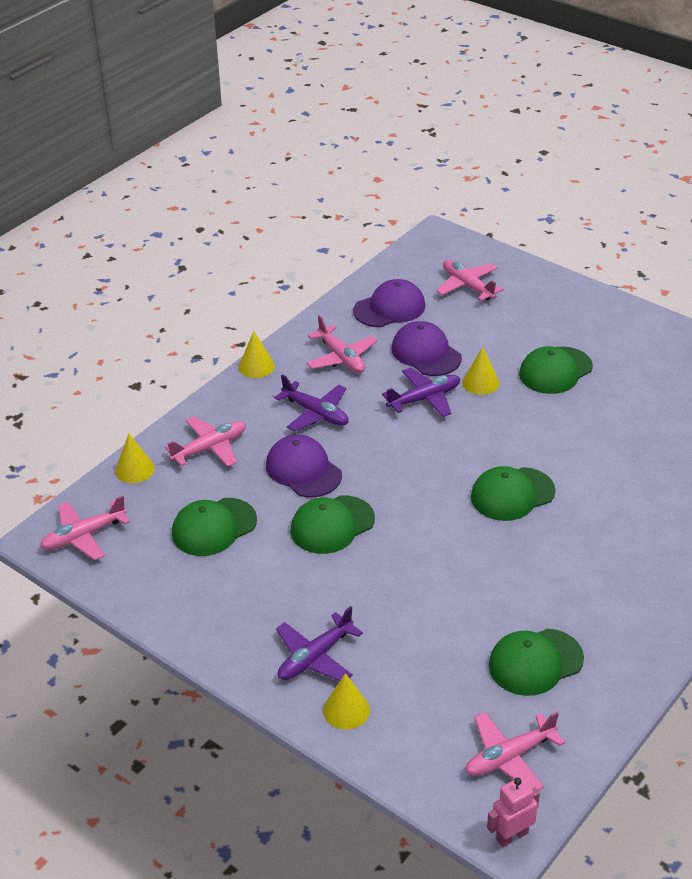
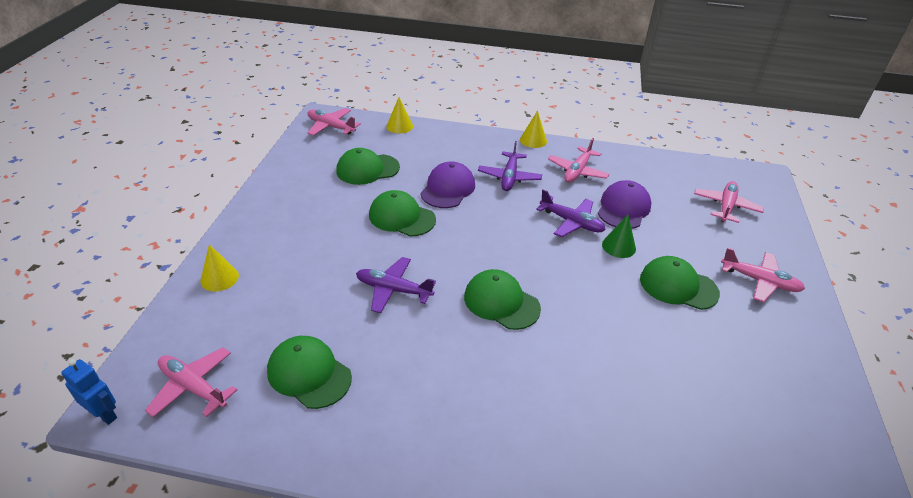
camera: 60 degrees right, 0 degrees up
pink plane [165,416,246,467] -> pink plane moved to [721,247,805,302]
green cap [172,498,257,556] -> green cap turned 45 degrees counterclockwise [336,148,400,185]
purple plane [276,606,363,681] -> purple plane moved to [356,257,436,313]
purple cap [353,279,425,327] -> none
yellow cone [462,347,499,395] -> green cone [602,215,636,258]
pink robot [487,777,540,847] -> blue robot [61,359,117,425]

